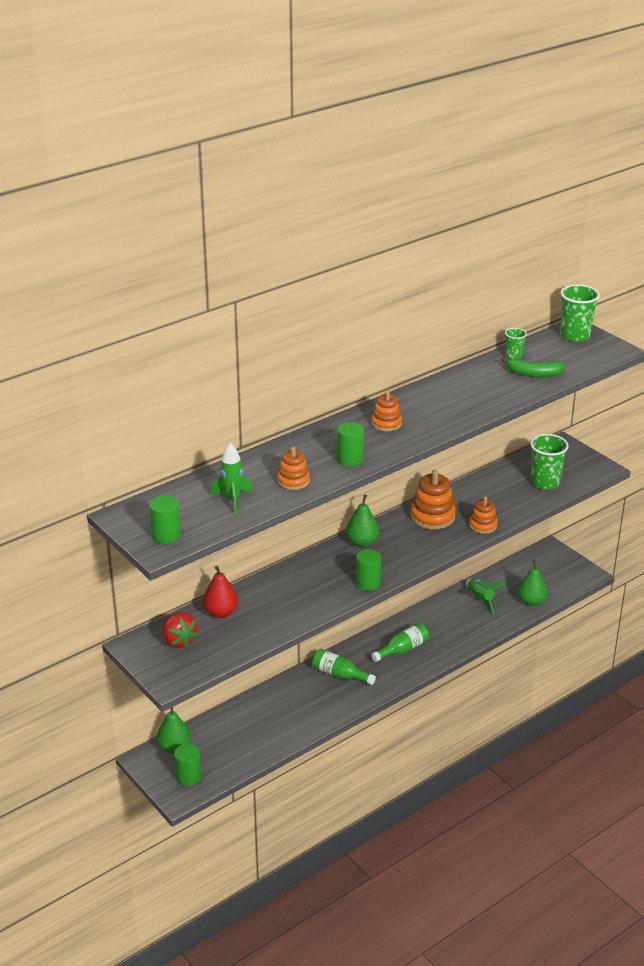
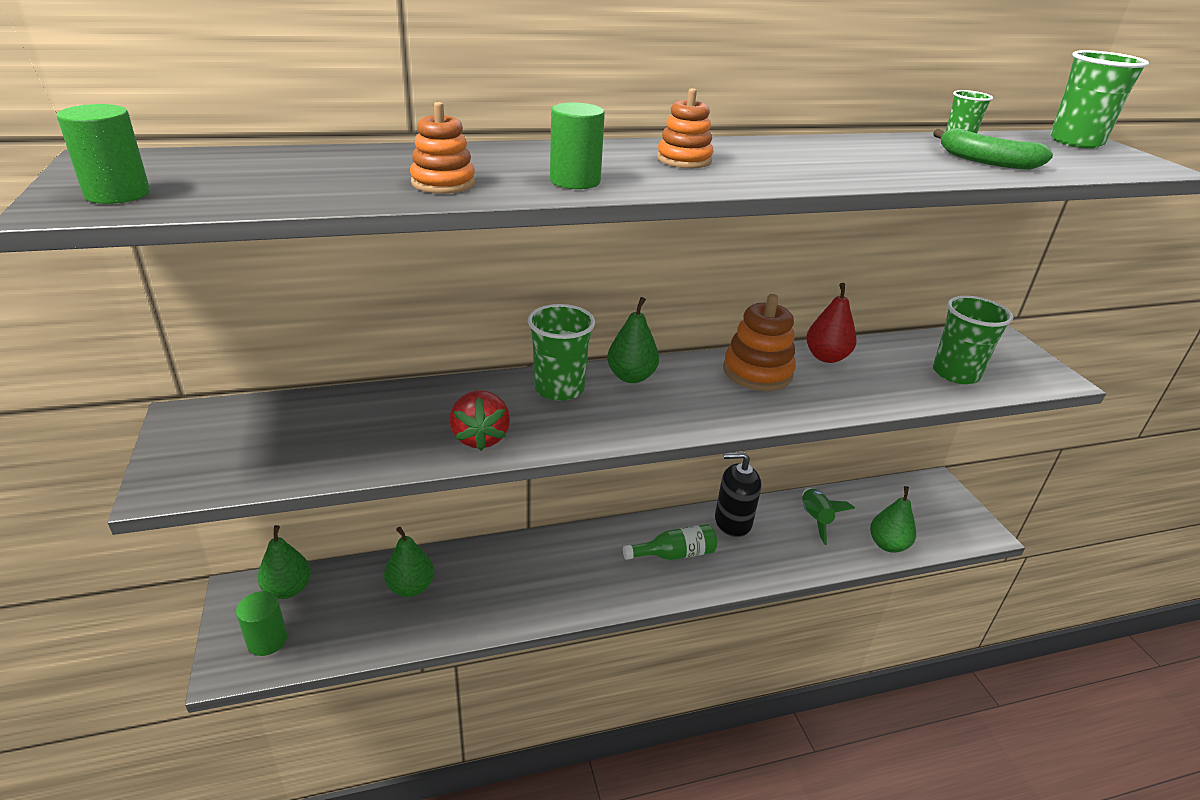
camera: 20 degrees right, 0 degrees up
red strawberry [163,612,198,648] -> red strawberry moved to [449,390,510,451]
red pear [203,566,238,618] -> red pear moved to [806,283,857,363]
green rocket [211,443,253,514] -> none
green bottle [312,649,376,685] -> none
green cylinder [356,549,381,591] -> none
orange stacking toy [469,496,498,534] -> none
none -> green pear [384,527,434,597]
none -> green cup [528,304,595,401]
none -> black soap dispenser [715,452,761,537]

